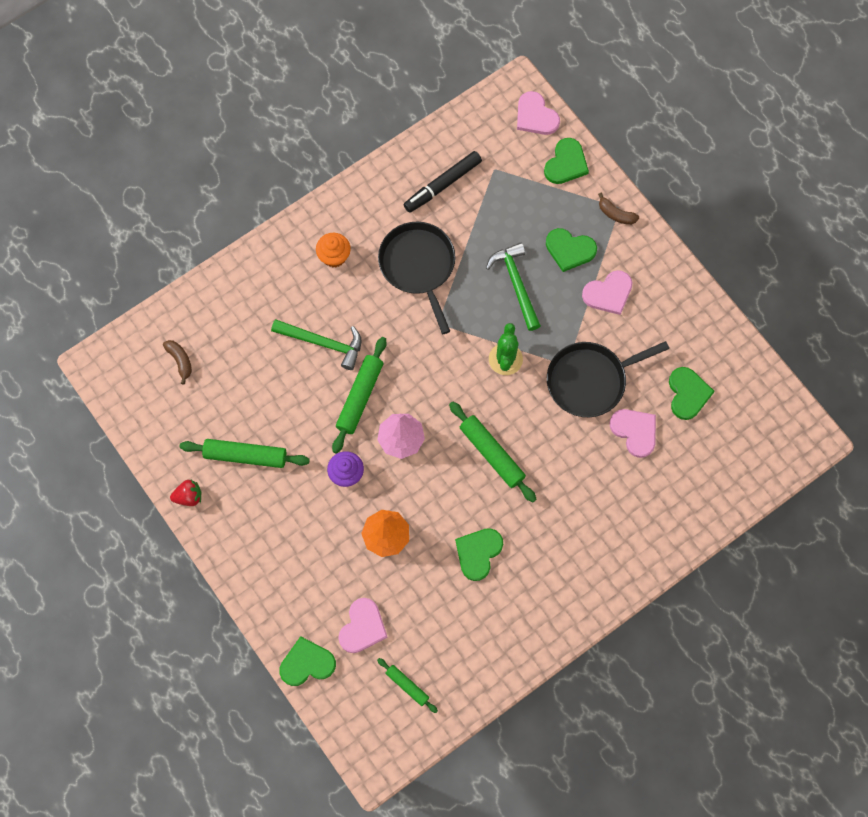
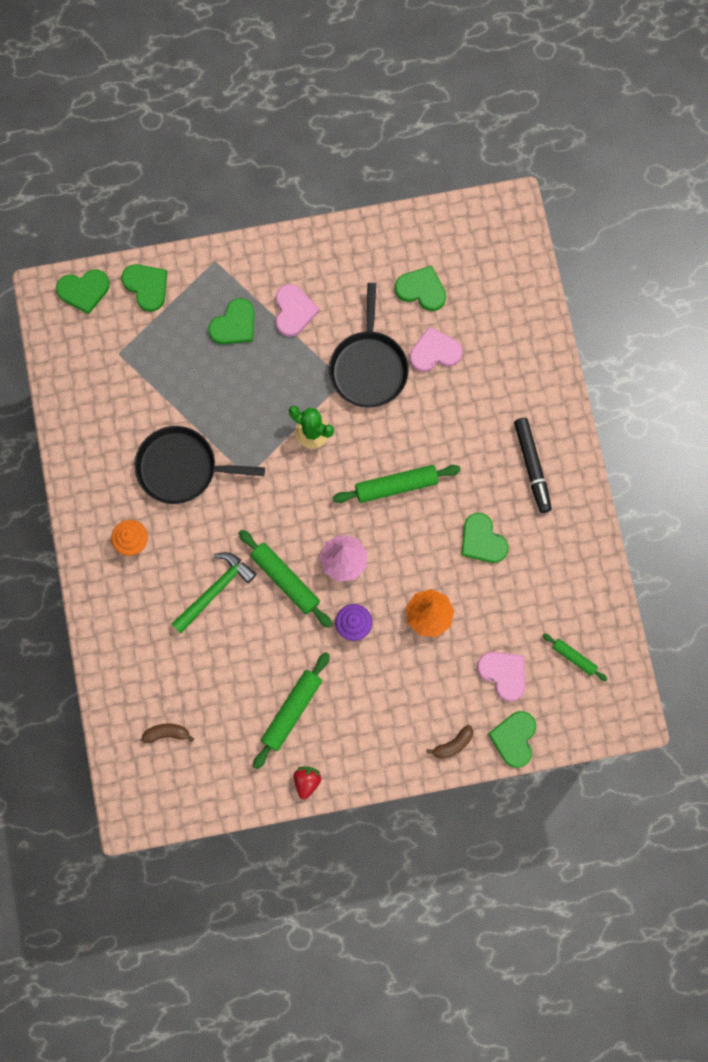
camera: 65 degrees left, 5 degrees up
green rolling pin [377,658,438,713] -> green rolling pin turned 60 degrees clockwise [543,633,608,681]
black marker [403,151,482,213] -> black marker moved to [514,418,552,513]
green hammer [486,243,541,331] -> none
pink heart [517,91,560,135] -> green heart [56,269,110,314]
brown banana [598,193,639,225] -> brown banana moved to [426,725,473,759]

